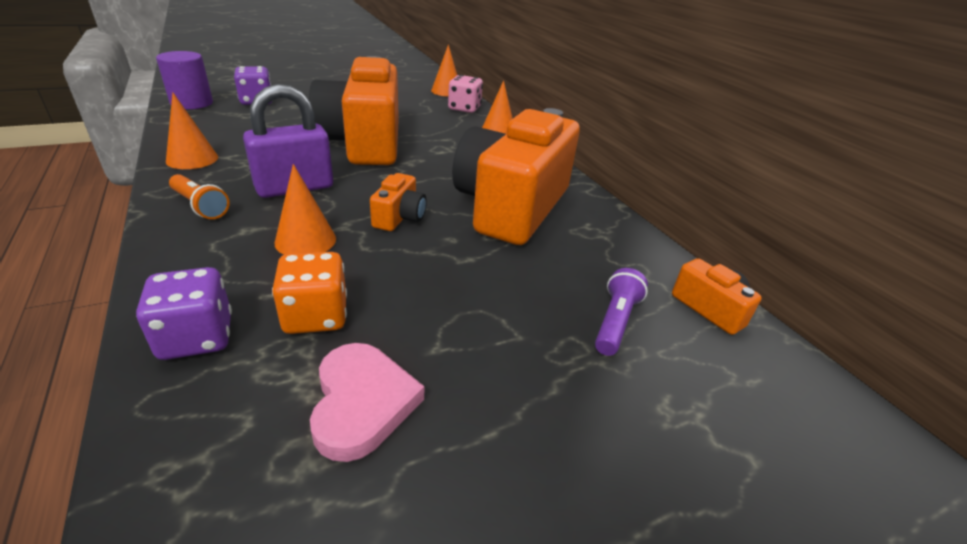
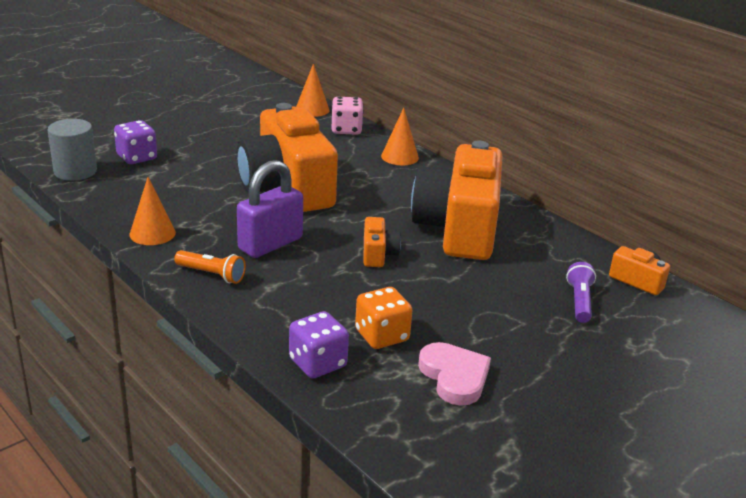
camera: 15 degrees left, 5 degrees down
purple cylinder [156,51,213,109] -> grey cylinder [48,119,97,181]
orange cone [275,164,336,255] -> none

